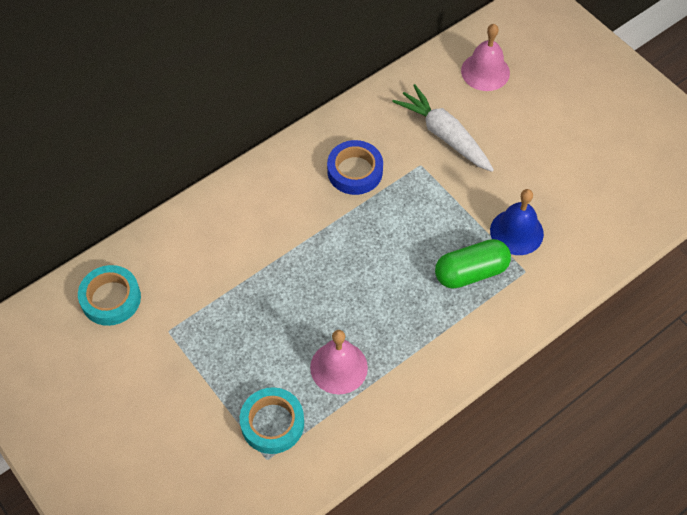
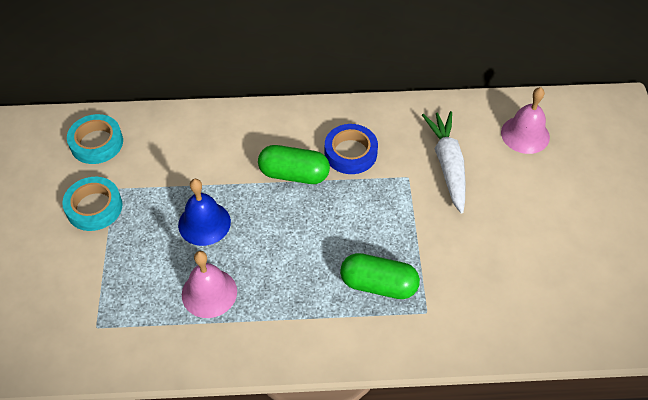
camera: 35 degrees right, 5 degrees down
turquoise tape [240,387,304,454] -> turquoise tape moved to [62,177,122,231]
blue bell [490,189,544,255] -> blue bell moved to [178,179,231,246]
none -> green capsule [258,145,330,184]

